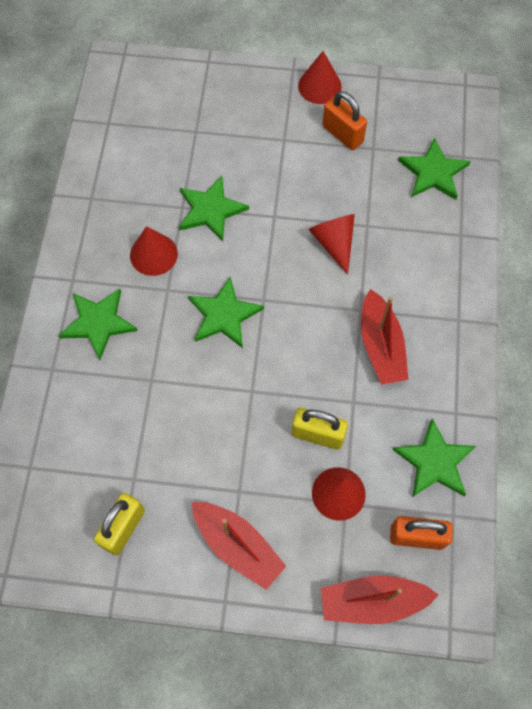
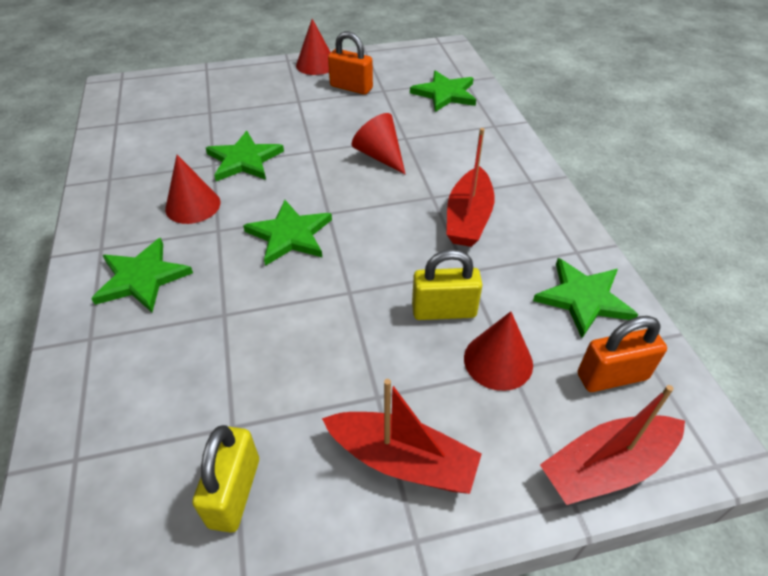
camera: 20 degrees left, 20 degrees down
red boat [361,289,409,385] -> red boat turned 45 degrees clockwise [447,128,495,247]

